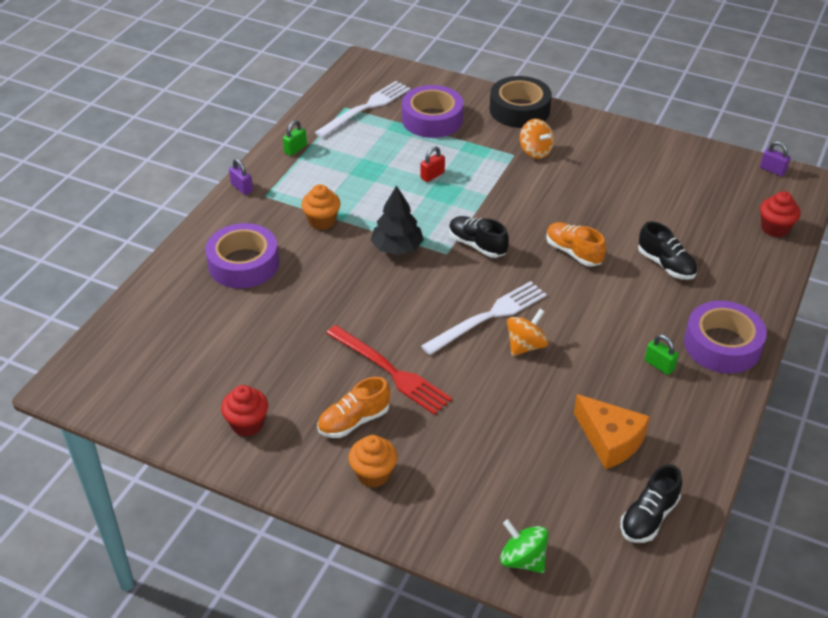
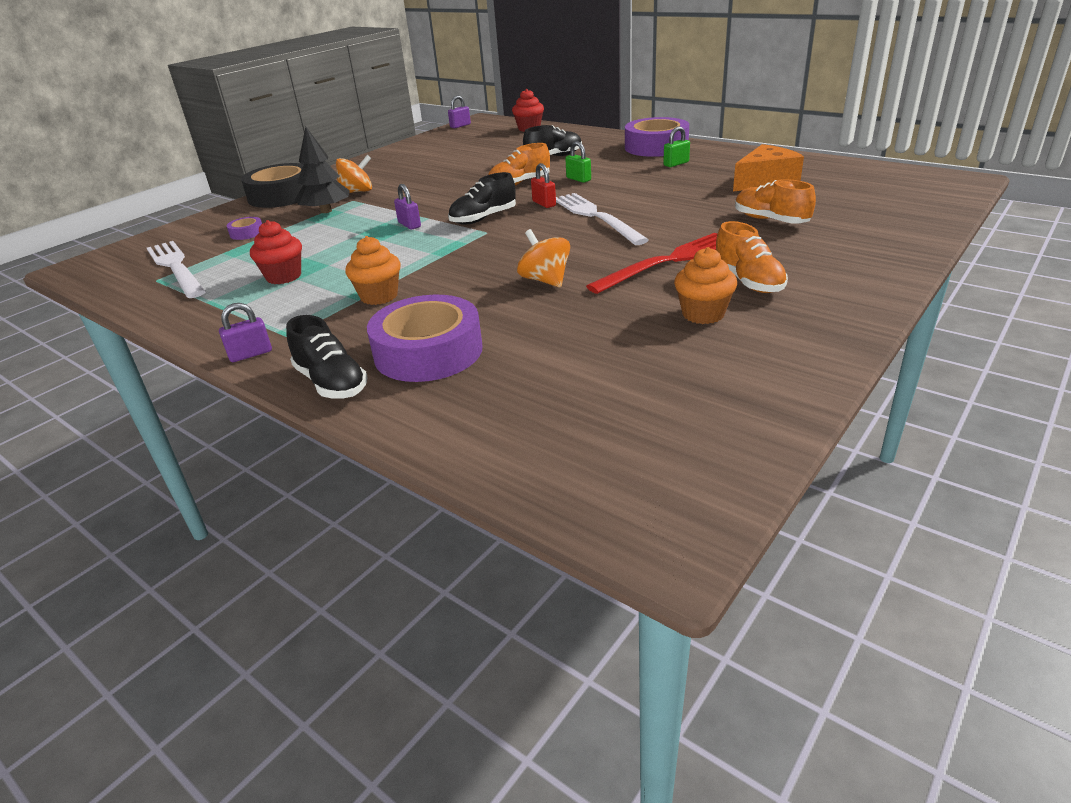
camera: 75 degrees left, 10 degrees down
red cupcake [221,385,268,436] -> red cupcake moved to [250,220,302,284]
green padlock [283,120,307,156] -> green padlock moved to [565,141,591,183]
orange cupcake [349,435,397,488] -> orange cupcake moved to [674,247,737,324]
black tree [371,185,424,255] -> black tree moved to [295,127,350,213]
purple tape [402,85,463,138] -> purple tape [227,217,262,240], size x0.44
red padlock [420,146,445,182] -> red padlock moved to [531,163,556,208]
green spinning top [500,519,548,573] -> none
orange spinning top [507,309,549,356] -> orange spinning top moved to [517,229,570,287]
black shoe [620,464,682,543] -> black shoe moved to [286,315,368,398]
none -> purple padlock [394,184,421,229]
none -> orange shoe [735,179,816,223]

